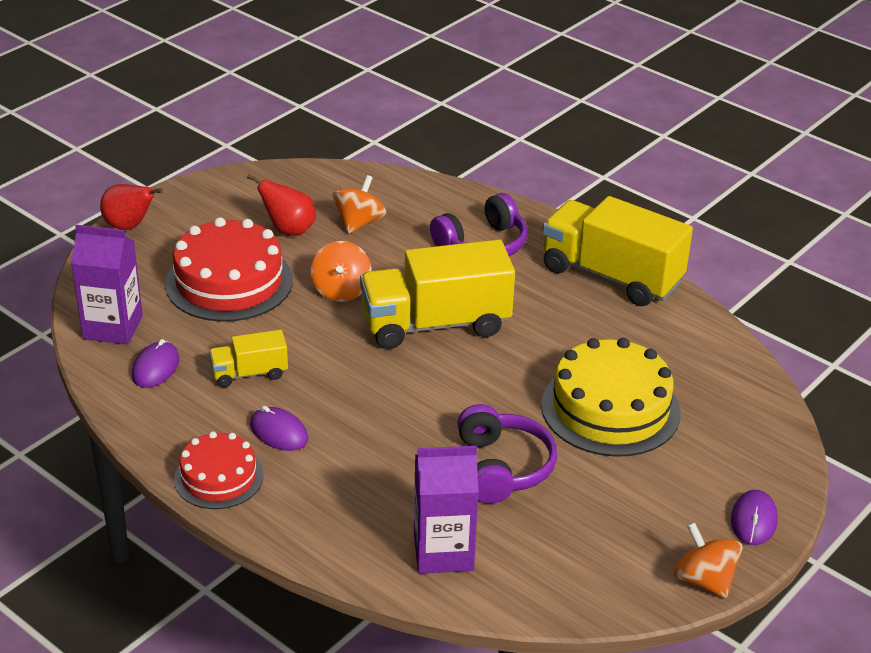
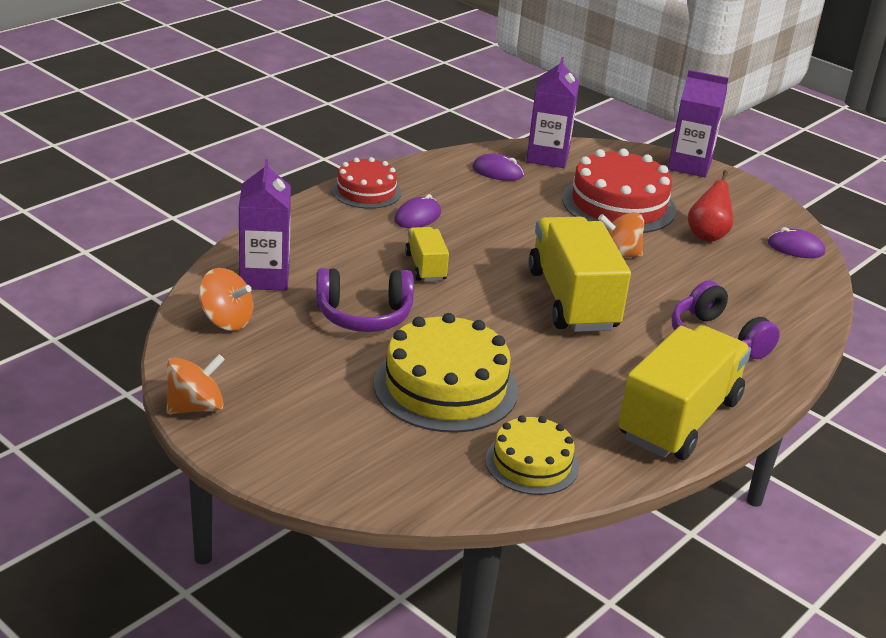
camera: 90 degrees right, 5 degrees down
red pear [100,184,163,230] -> purple carton [668,70,728,177]
yellow truck [209,330,288,387] -> yellow truck moved to [405,227,449,282]
orange spinning top [333,175,387,234] -> orange spinning top moved to [199,268,253,331]
purple mouse [731,490,778,545] -> purple mouse moved to [768,227,825,258]
none -> yellow cake [485,415,579,495]

